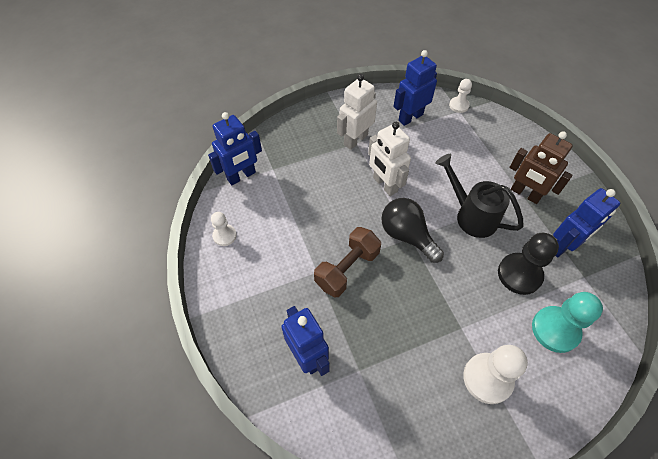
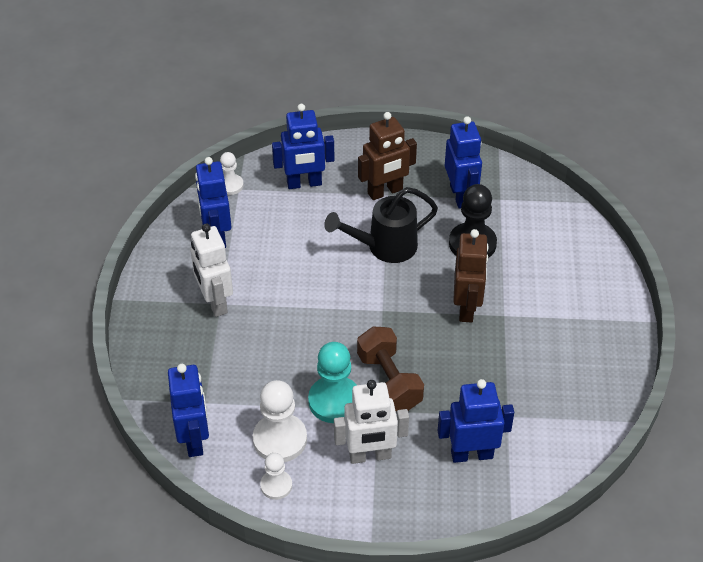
camera: 65 degrees left, 10 degrees down
white robot [368,122,411,196] -> white robot moved to [334,380,409,464]
black light bulb [381,198,444,263] -> none
white pawn [463,345,528,404] -> white pawn moved to [253,380,307,462]
turquoise pawn [532,292,603,353] -> turquoise pawn moved to [308,342,357,423]
none -> blue robot [272,104,334,189]
none -> brown robot [453,229,489,322]

